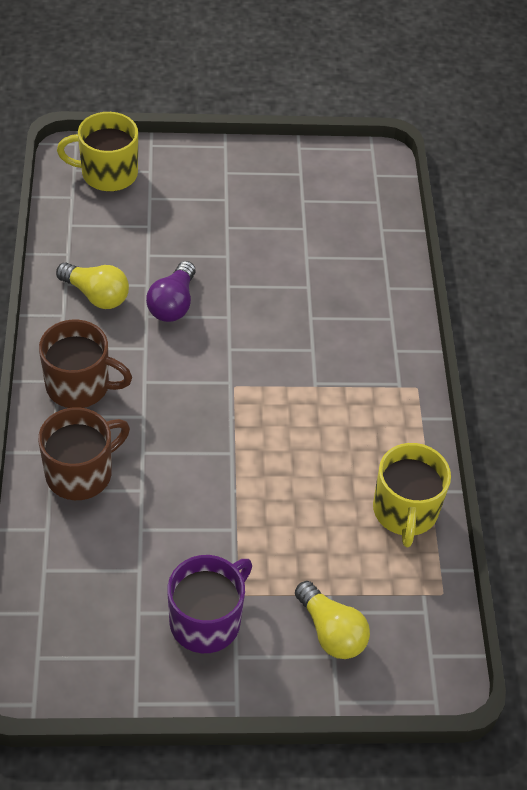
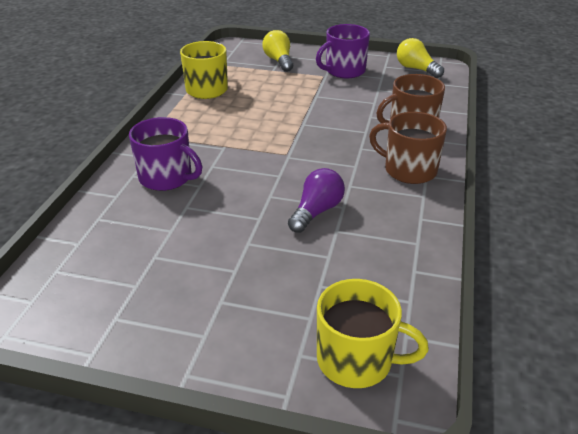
camera: 160 degrees left, 15 degrees down
yellow light bulb [56,263,129,309] -> yellow light bulb moved to [397,38,444,78]
none -> purple mug [129,117,202,191]

